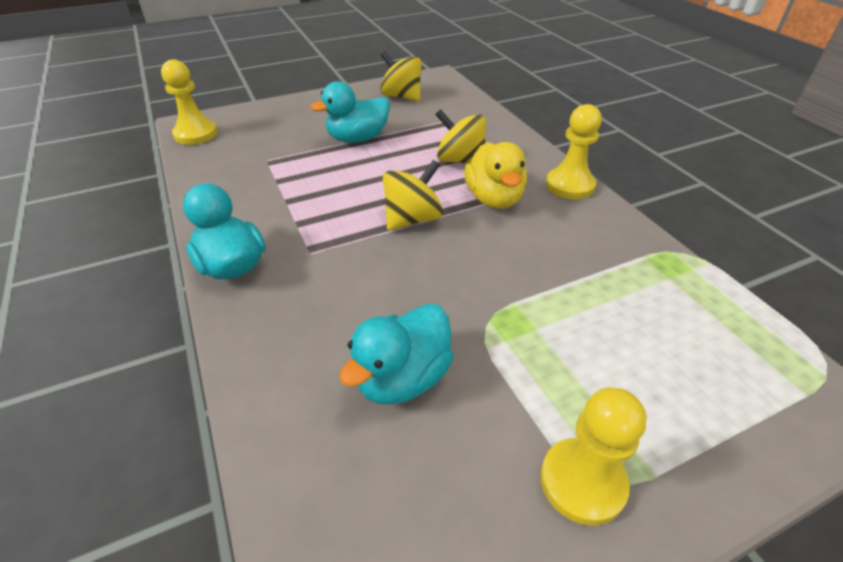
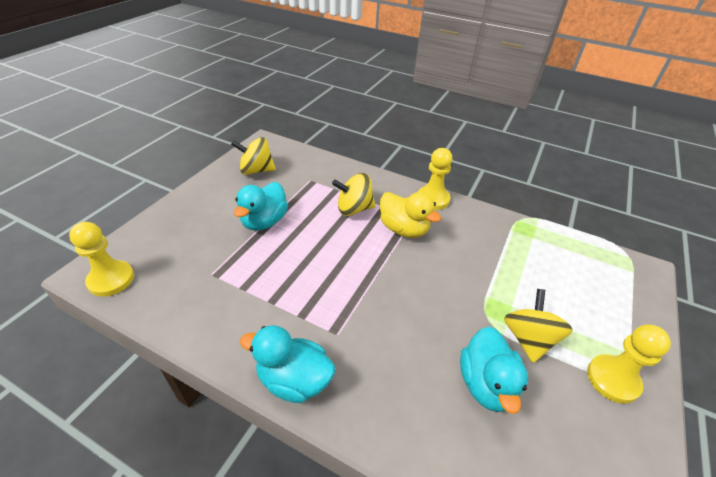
camera: 40 degrees left, 0 degrees up
yellow spinning top [383,160,443,230] -> yellow spinning top moved to [504,289,573,363]

